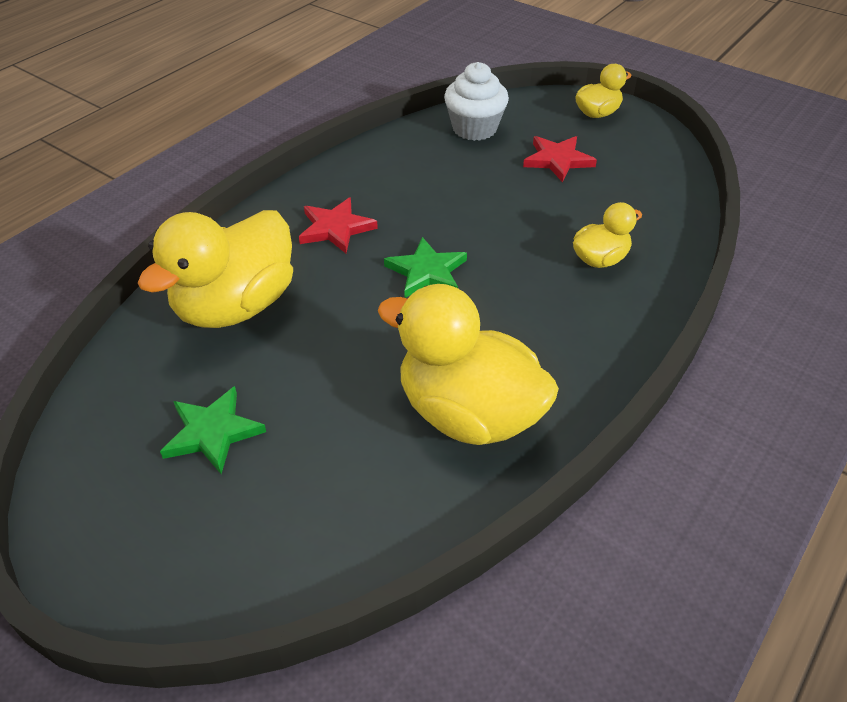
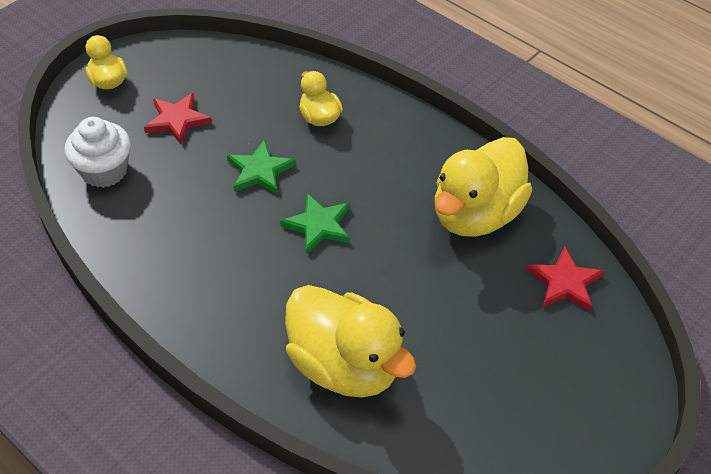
camera: 85 degrees left, 5 degrees up
green star [160,386,266,474] -> green star moved to [227,139,296,194]
red star [299,197,378,253] -> red star moved to [527,247,604,311]

